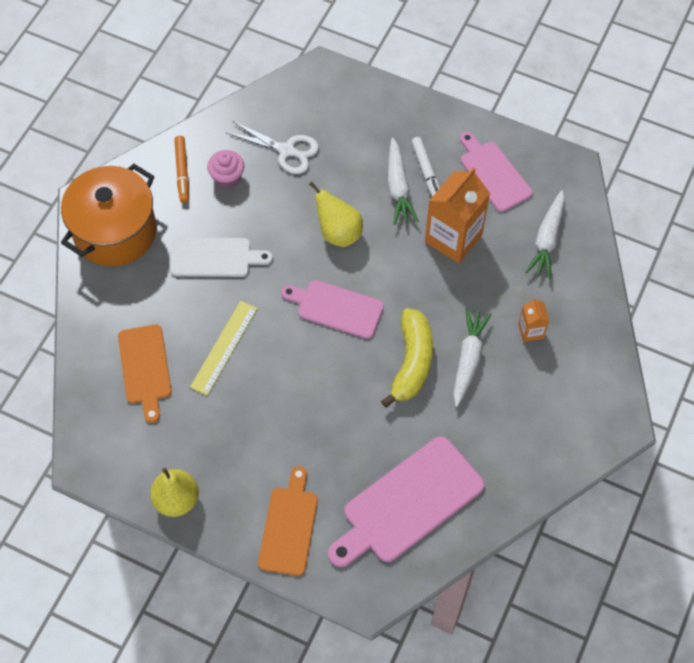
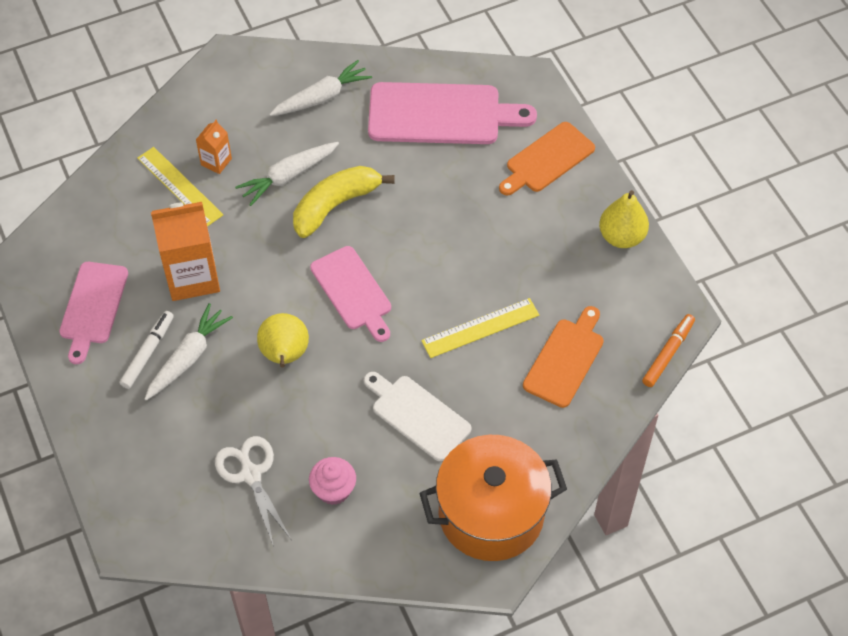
camera: 140 degrees left, 5 degrees down
orange marker [174,136,189,203] -> orange marker moved to [642,314,695,387]
white carrot [525,190,565,279] -> white carrot moved to [269,60,372,116]
none -> yellow ruler [137,147,223,227]

